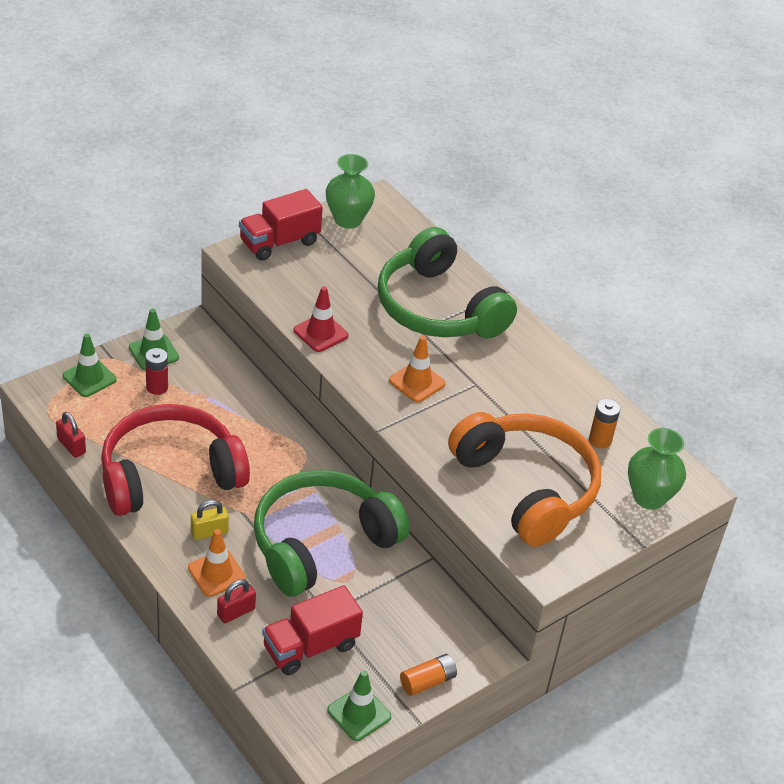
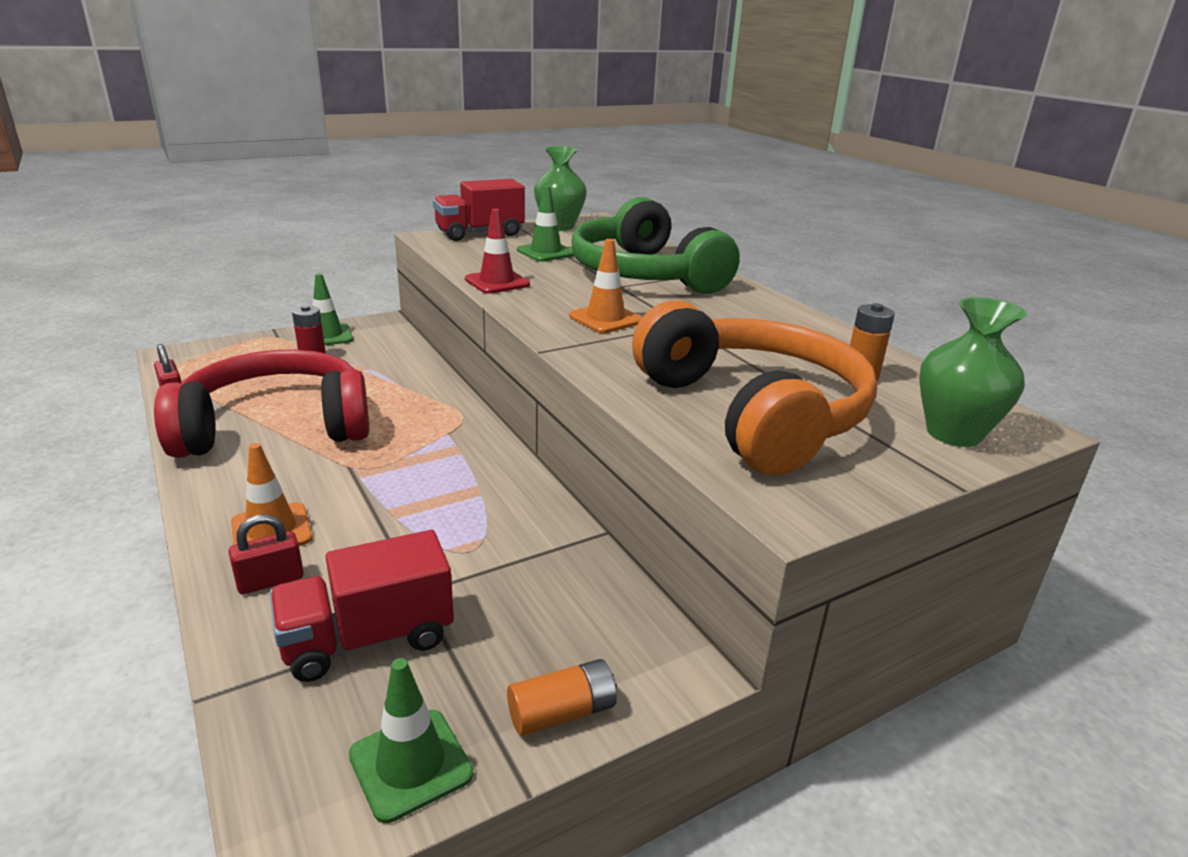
camera: 10 degrees right, 15 degrees down
green traffic cone [62,333,117,397] -> green traffic cone moved to [517,186,574,262]
yellow padlock [191,500,229,540] -> none
green headphones [254,470,410,597] -> none

